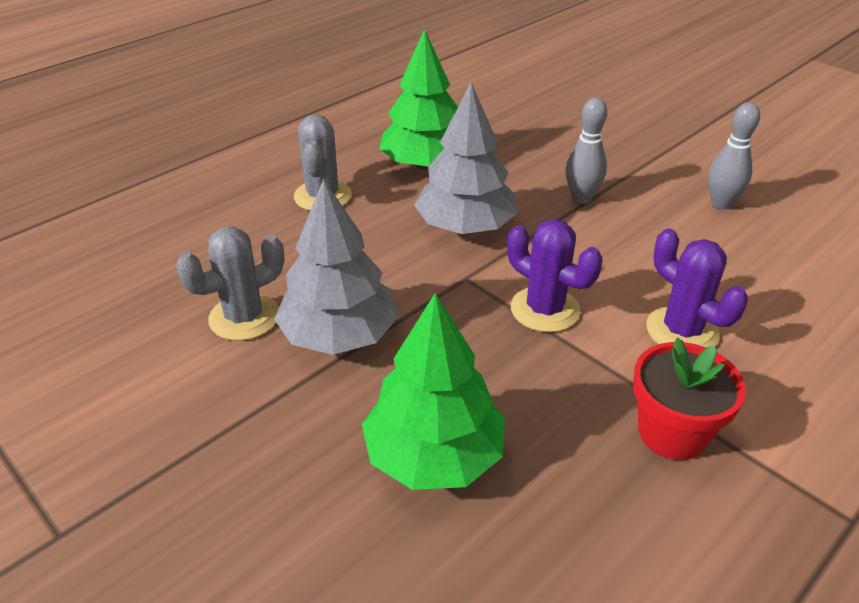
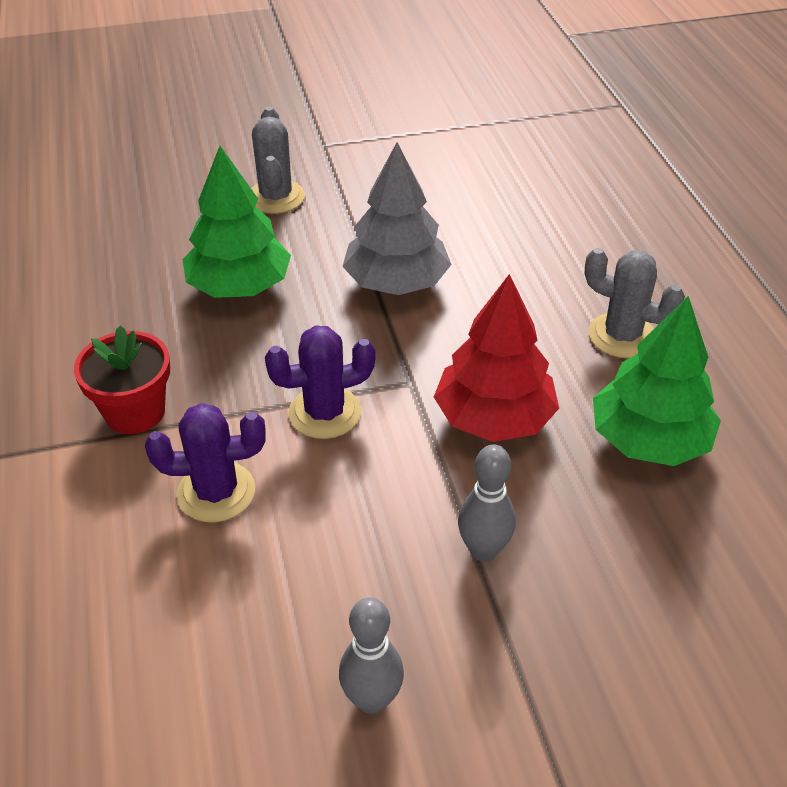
camera: 120 degrees right, 5 degrees up
grey cactus [176,227,284,341] -> grey cactus moved to [251,107,305,214]
grey tree [414,83,518,234] -> red tree [434,274,559,442]

